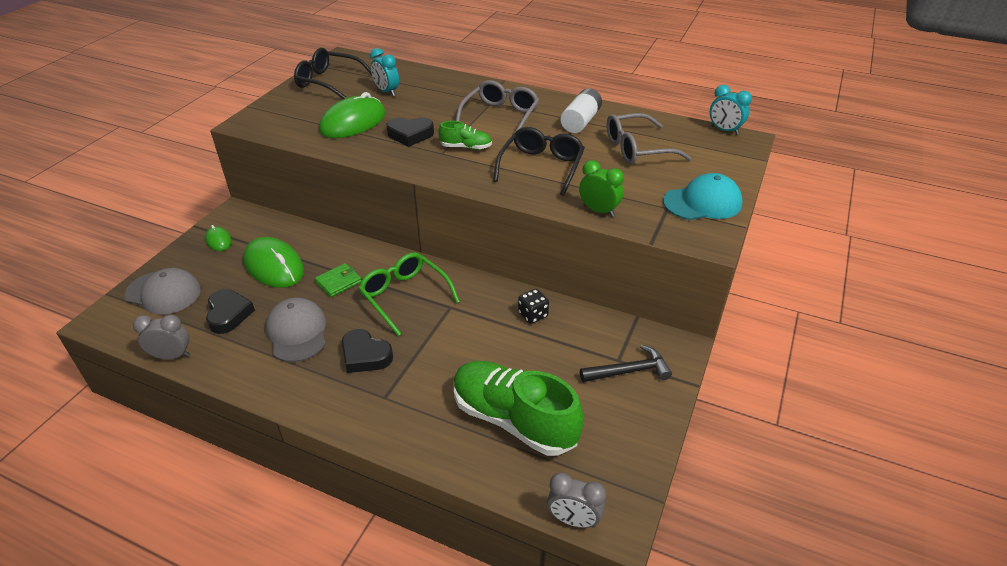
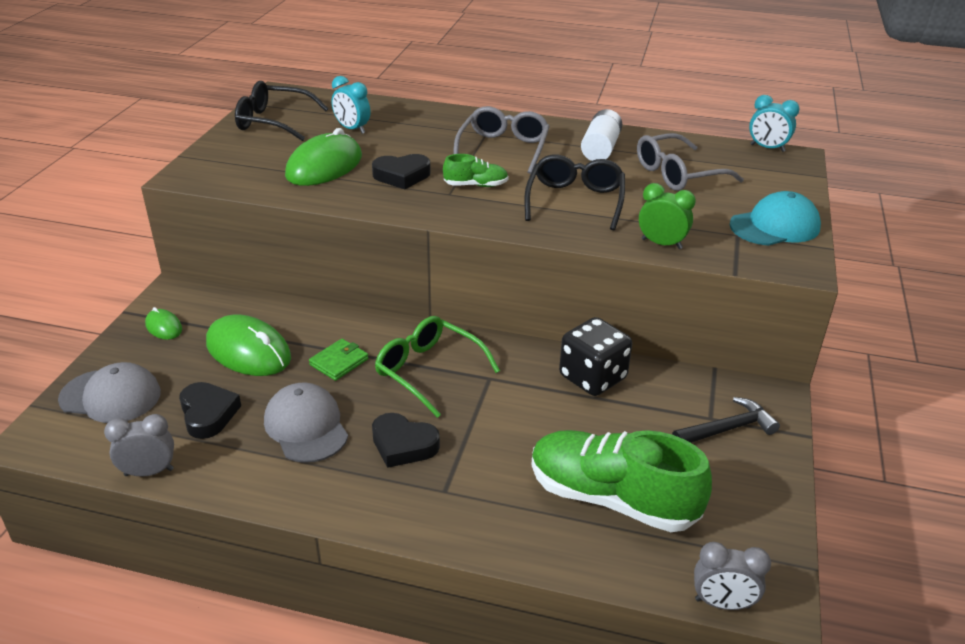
camera: 10 degrees left, 5 degrees down
black dice [518,289,549,324] -> black dice [559,317,632,396], size x1.82

